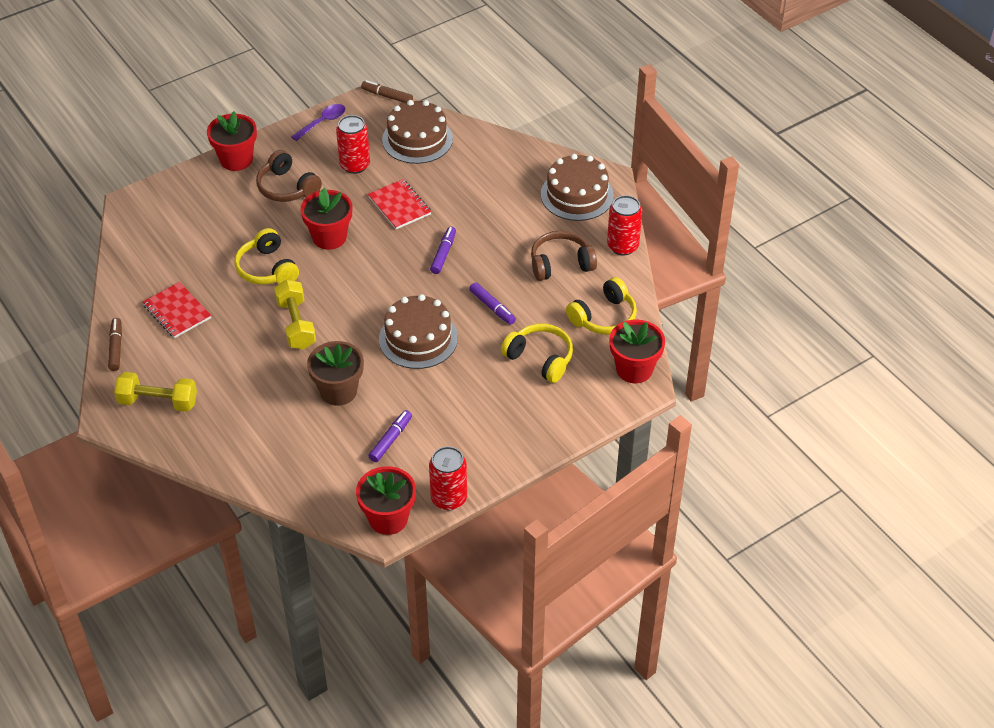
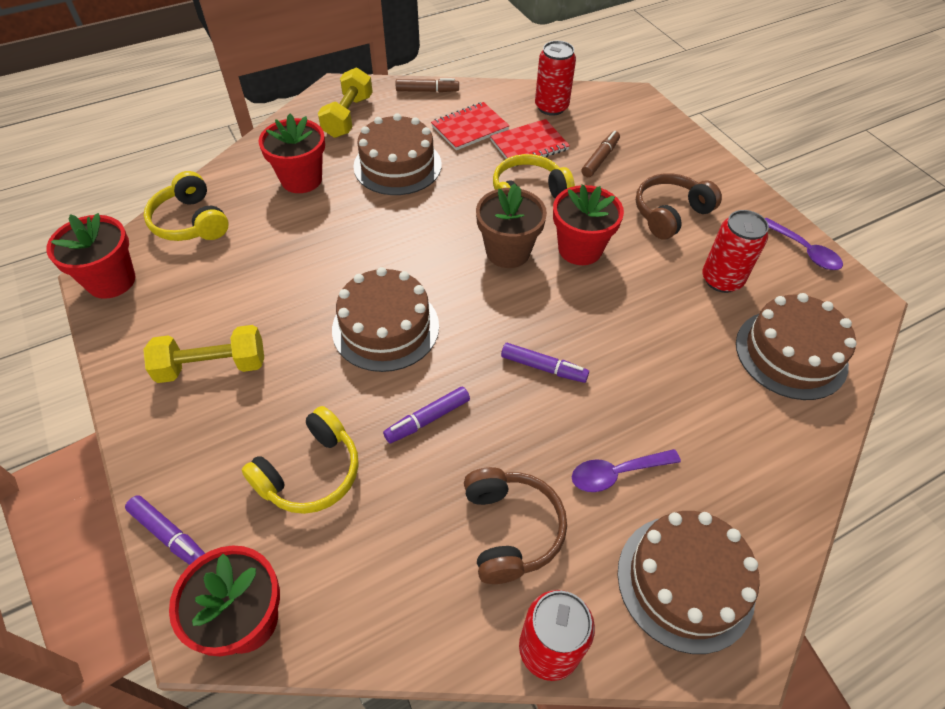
camera: 95 degrees right, 5 degrees up
red flower pot [207,111,257,171] -> red flower pot moved to [258,114,325,193]
yellow dumbbell [274,279,316,349] -> yellow dumbbell moved to [143,325,264,383]
brown flower pot [307,341,364,406] -> brown flower pot moved to [476,183,547,268]
brown marker [361,80,413,103] -> brown marker moved to [581,131,620,177]
red notebook [368,179,431,229] -> red notebook moved to [490,119,570,167]
purple marker [368,410,412,462] -> purple marker moved to [125,495,205,565]
red can [429,446,467,510] -> red can moved to [535,41,576,116]
yellow headphones [566,277,637,335] -> yellow headphones moved to [143,171,229,241]
none -> brown cake [353,113,442,195]
none -> purple spoon [572,449,681,492]

